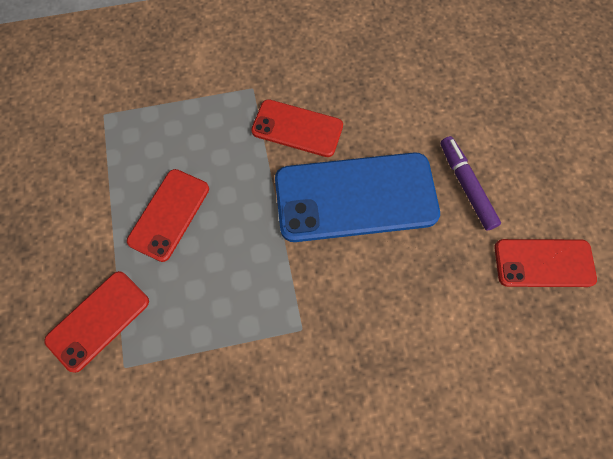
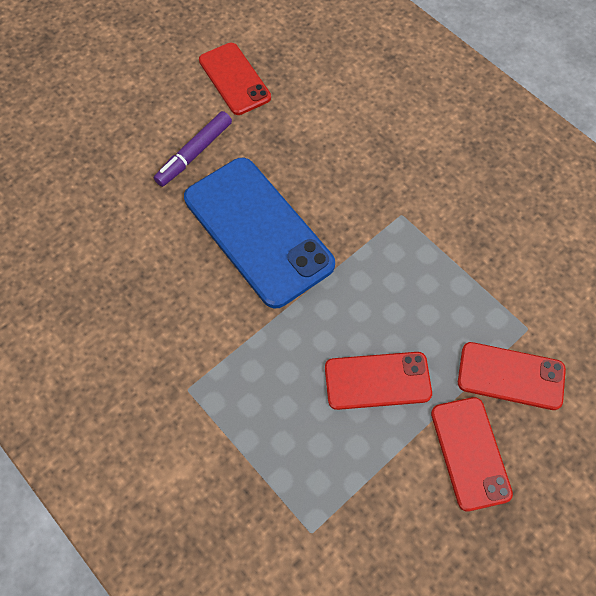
camera: 120 degrees left, 5 degrees down
red phone [251,99,343,157] -> red phone moved to [431,397,513,512]

